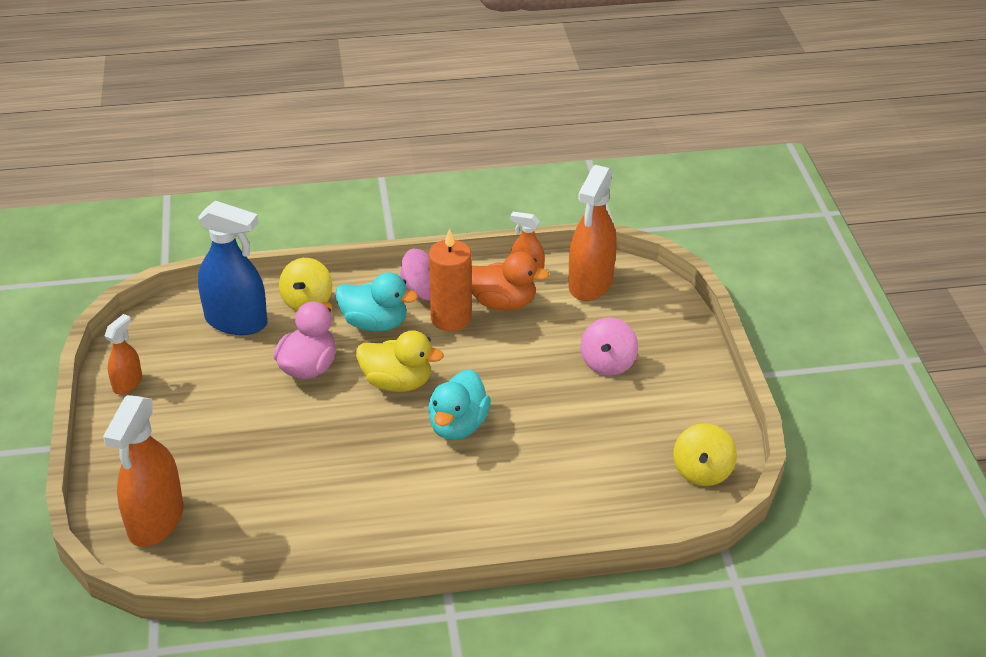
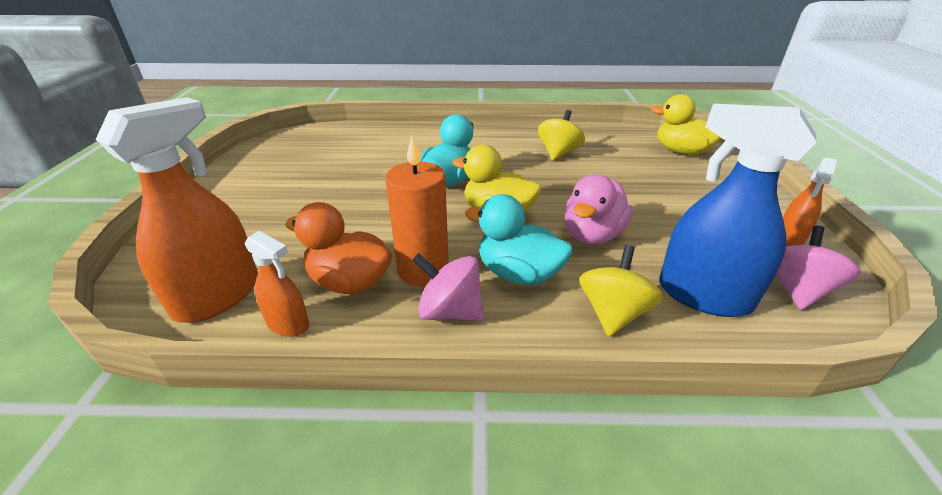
camera: 170 degrees left, 5 degrees down
orange spray bottle [103,395,183,547] -> yellow duck [651,94,722,155]
pink spinning top [580,318,638,376] -> pink spinning top moved to [775,226,860,310]
yellow spinning top [673,423,737,486] -> yellow spinning top moved to [538,110,585,160]

